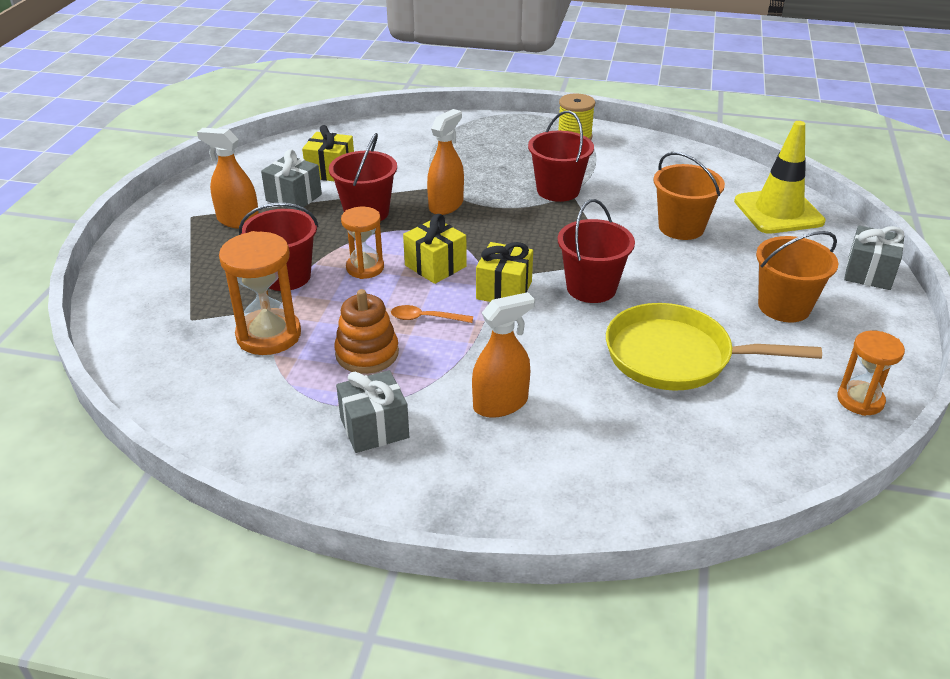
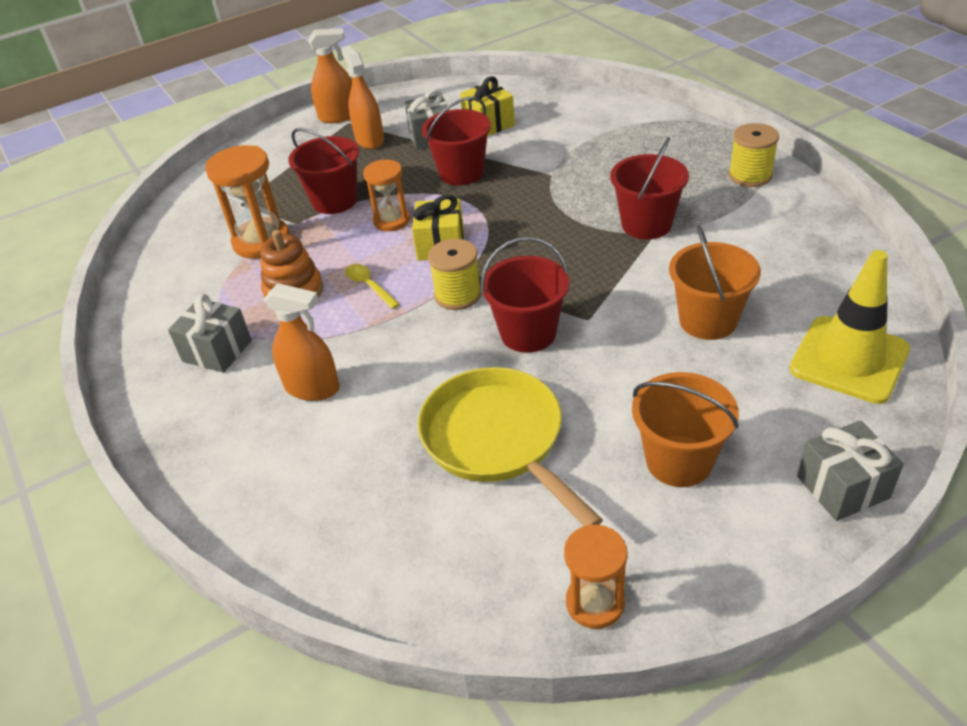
camera: 50 degrees right, 5 degrees up
orange spoon [391,305,473,323] -> yellow spoon [345,264,400,309]
orange spray bottle [427,109,464,215] -> orange spray bottle moved to [308,28,352,123]
yellow gift [476,242,533,302] -> yellow spool [428,239,481,310]

